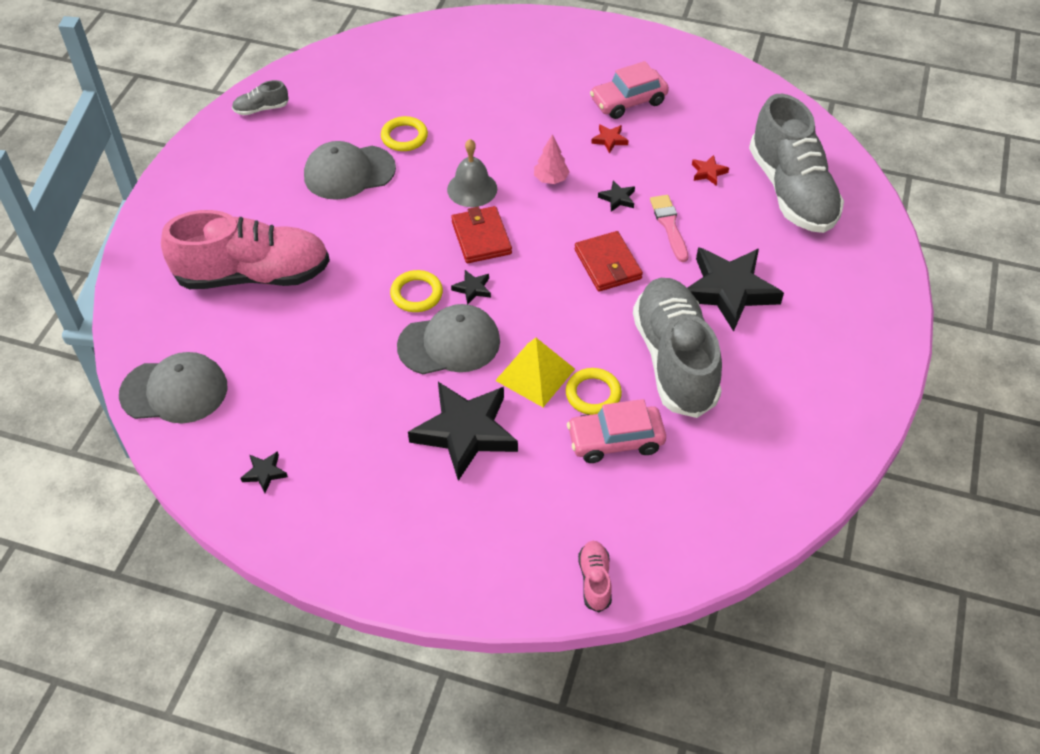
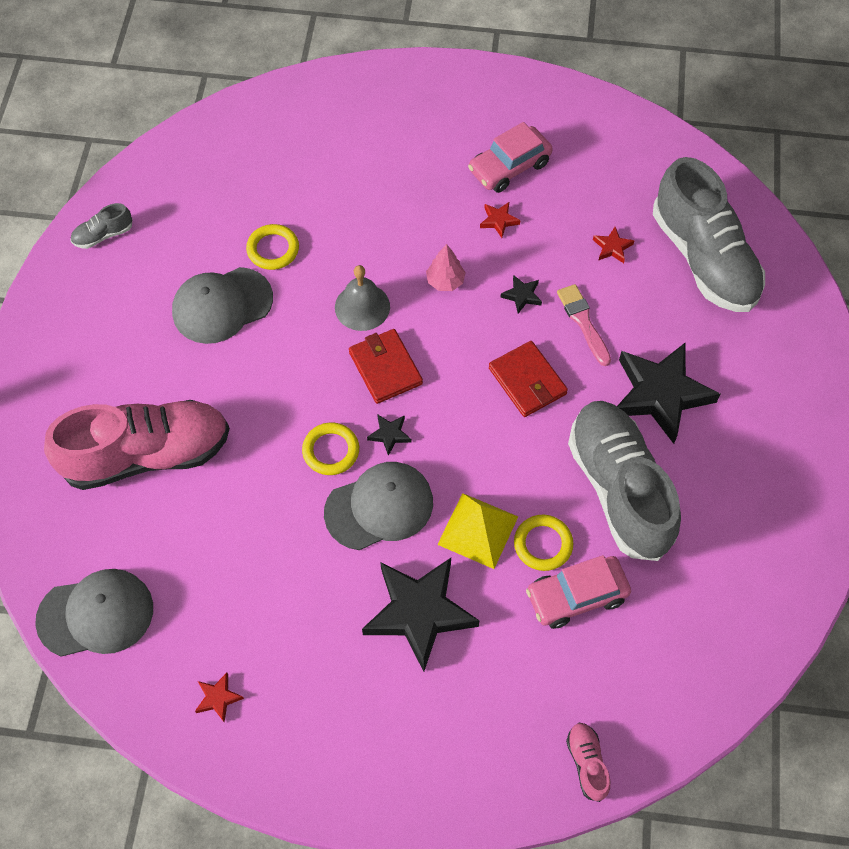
camera: 10 degrees left, 10 degrees up
black star [240,451,288,493] -> red star [195,673,244,722]

